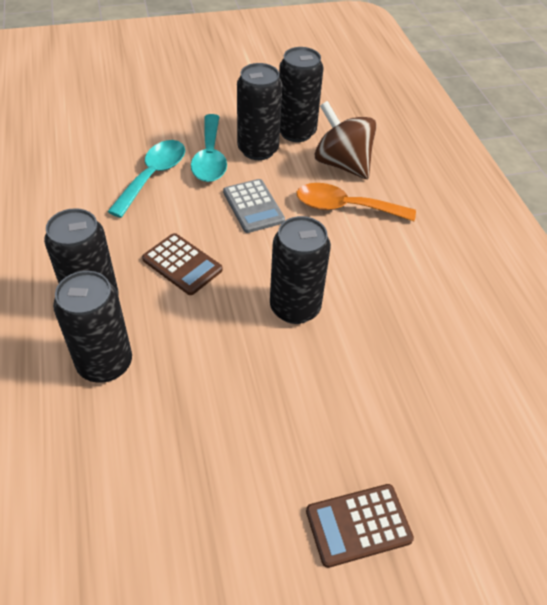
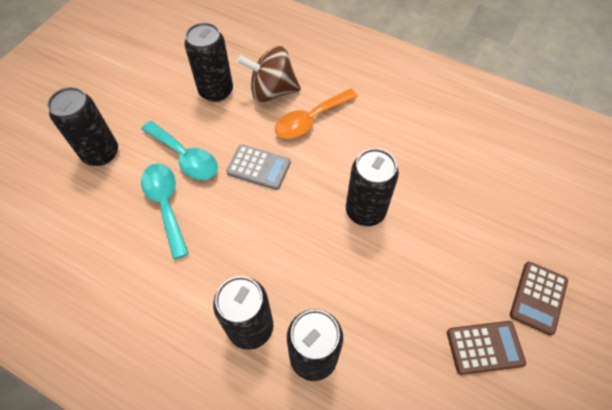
camera: 45 degrees left, 10 degrees up
brown calculator [142,233,223,295] -> brown calculator moved to [447,321,526,375]
black can [237,63,282,160] -> black can moved to [47,87,118,166]

